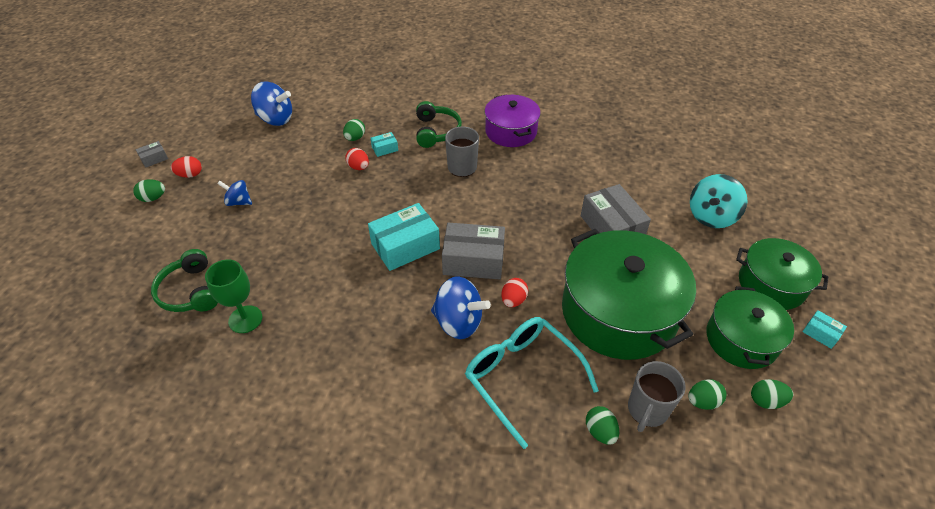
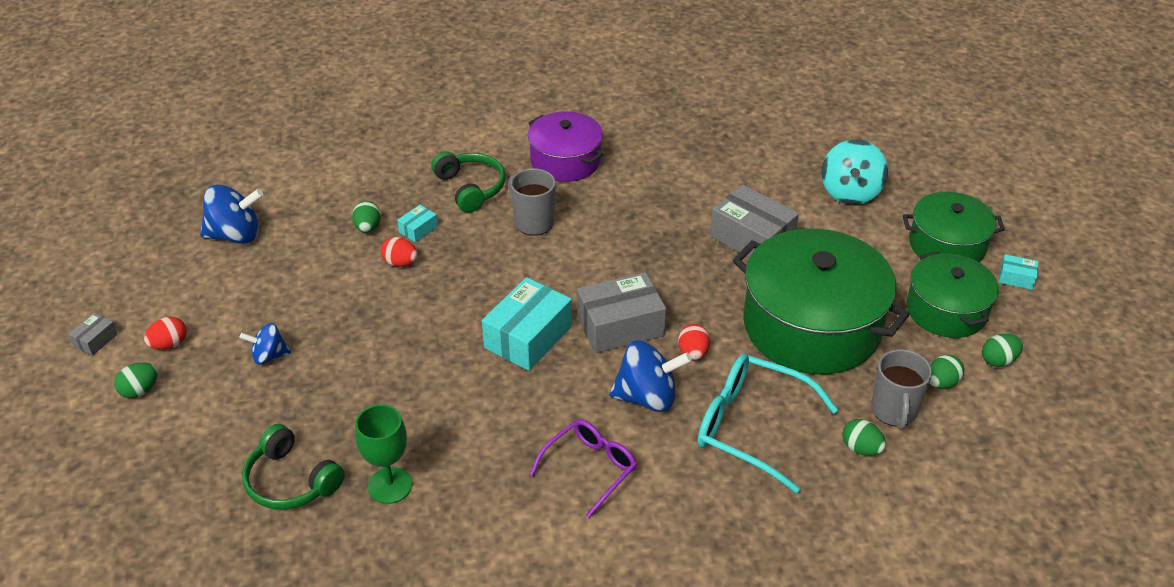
camera: 25 degrees left, 5 degrees down
none -> purple glasses [530,419,637,518]

